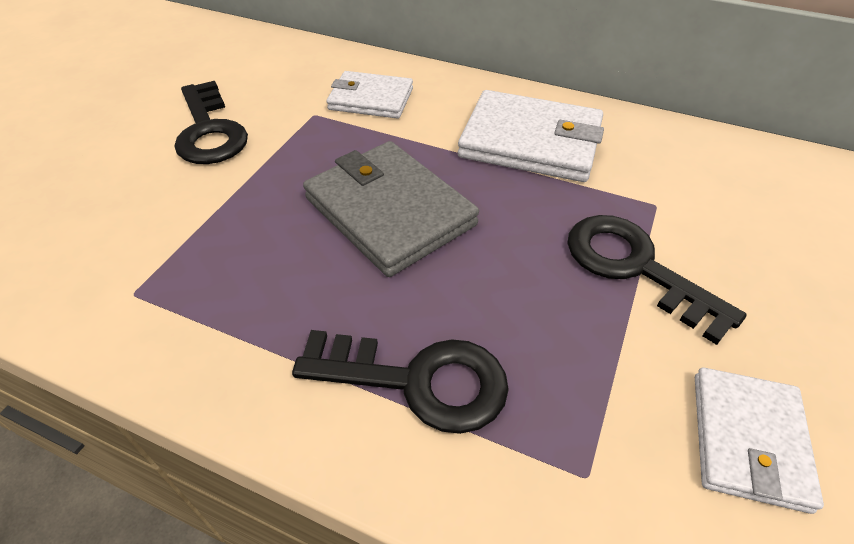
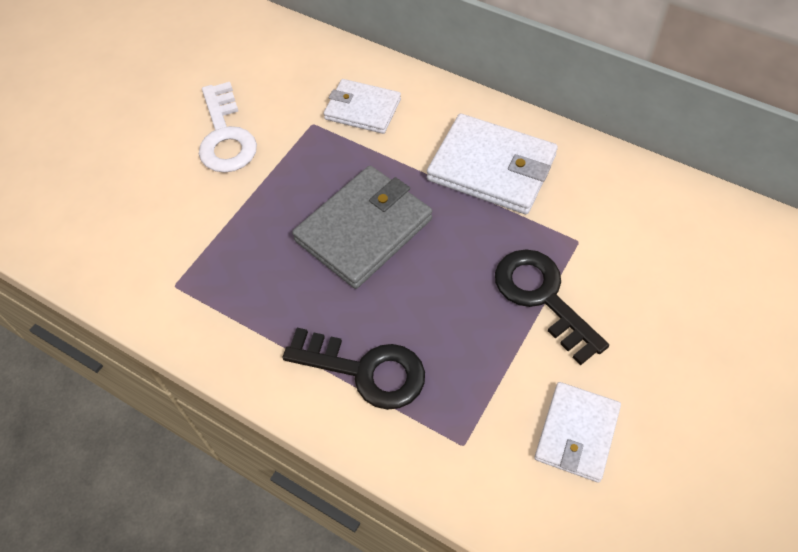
camera: 10 degrees right, 10 degrees up
black key [175,81,248,164] -> white key [199,82,257,173]
grey wallet [303,141,479,277] -> grey wallet turned 75 degrees clockwise [292,166,432,289]

